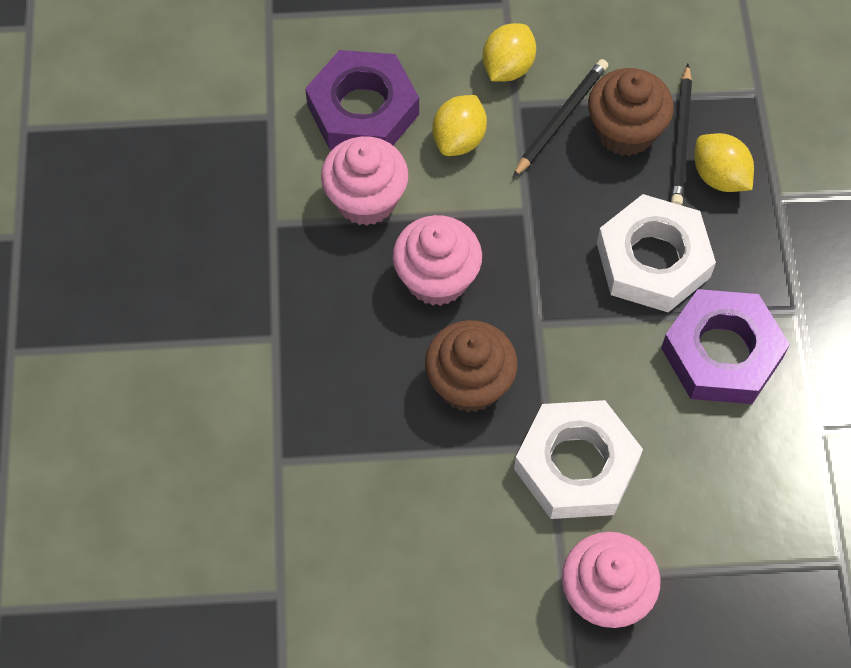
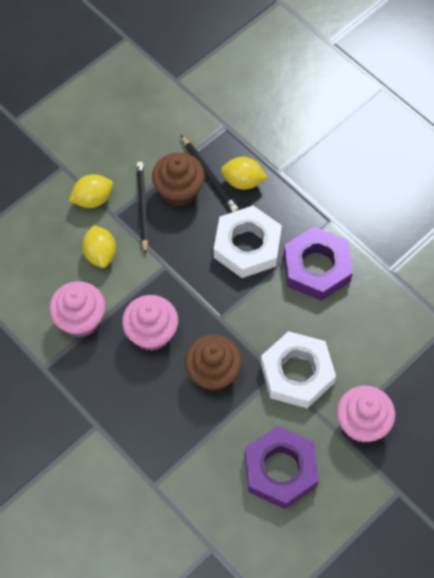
camera: 40 degrees left, 0 degrees up
purple nut [305,50,419,150] -> purple nut moved to [245,426,319,509]
yellow lemon [483,23,536,82] -> yellow lemon turned 75 degrees clockwise [69,174,113,208]

